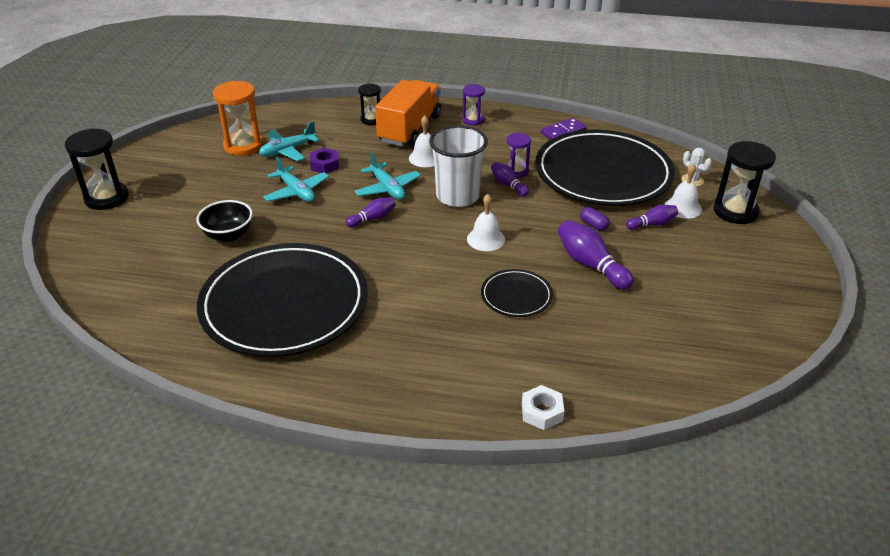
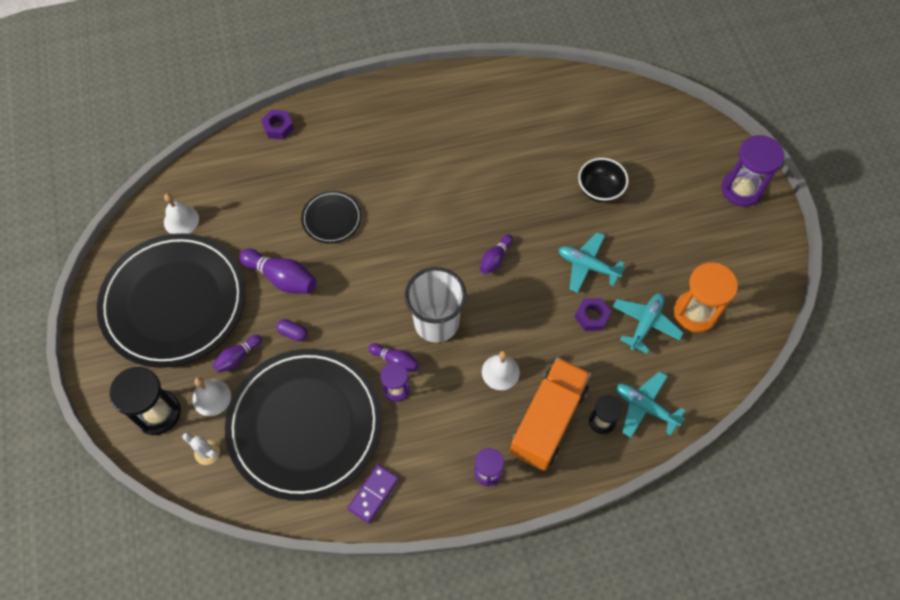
camera: 155 degrees right, 25 degrees up
black hourglass [65,128,129,210] -> purple hourglass [721,135,785,207]
black plate [197,243,368,357] -> black plate moved to [97,233,246,368]
turquoise plane [355,152,421,200] -> turquoise plane moved to [616,371,685,438]
orange truck [375,80,441,147] -> orange truck turned 150 degrees counterclockwise [510,357,591,471]
white bell [467,194,505,251] -> white bell moved to [164,193,199,234]
white nut [522,385,564,430] -> purple nut [261,110,294,139]

